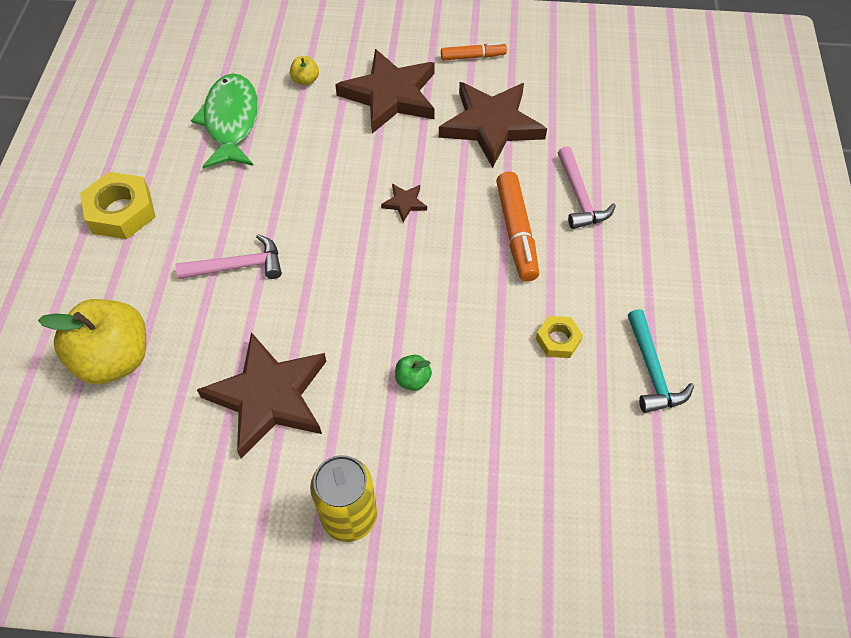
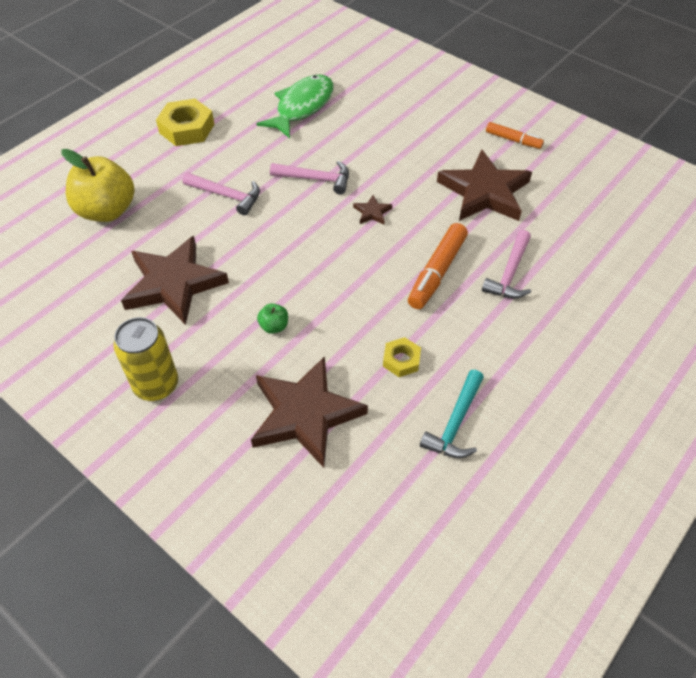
camera: 35 degrees right, 5 degrees down
yellow apple [290,56,319,85] -> none
brown star [335,49,435,134] -> brown star moved to [251,356,368,468]
none -> pink hammer [270,161,349,194]

